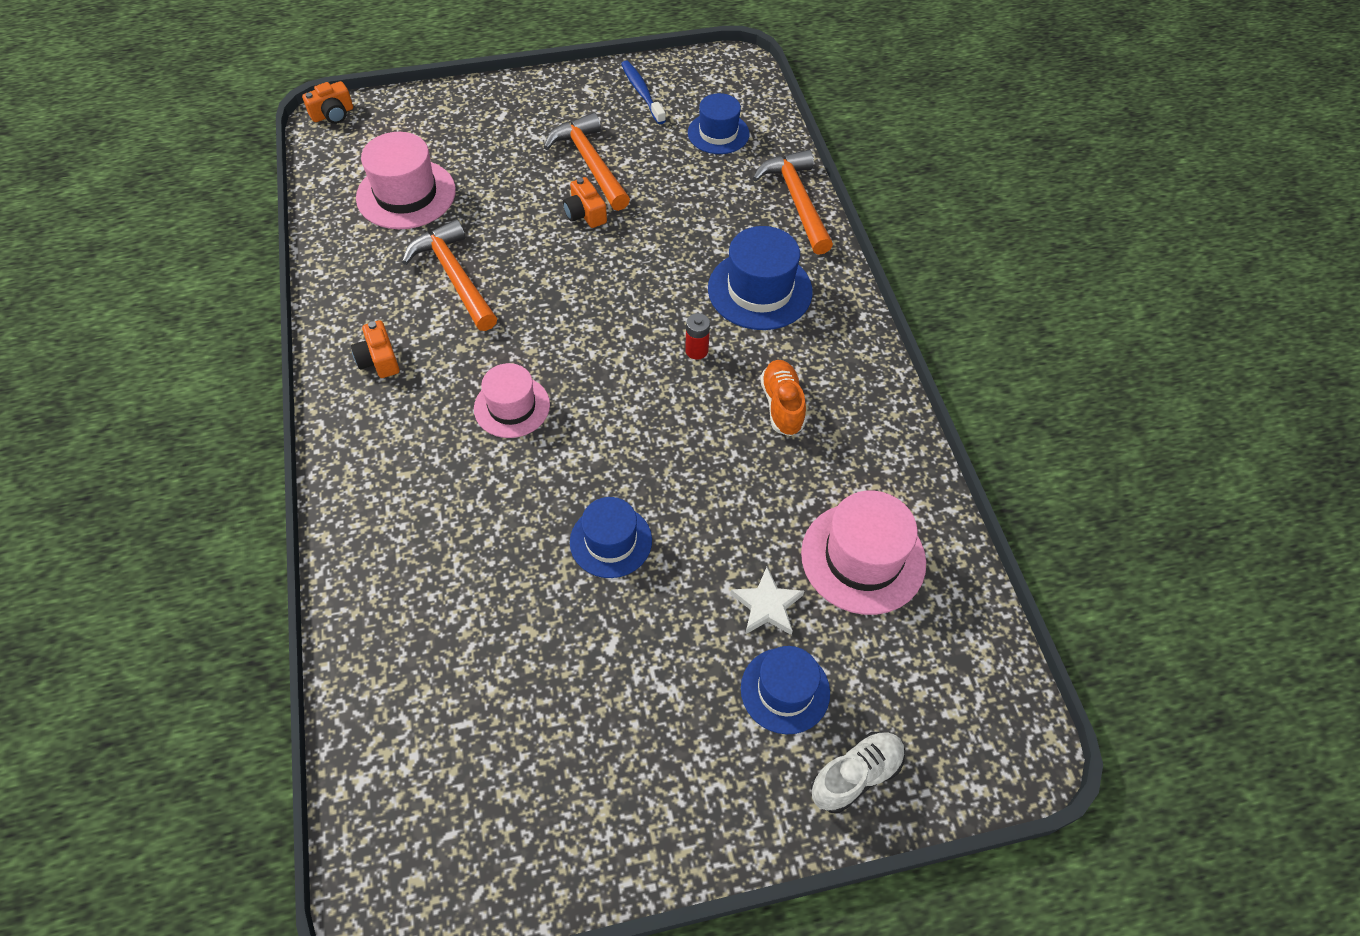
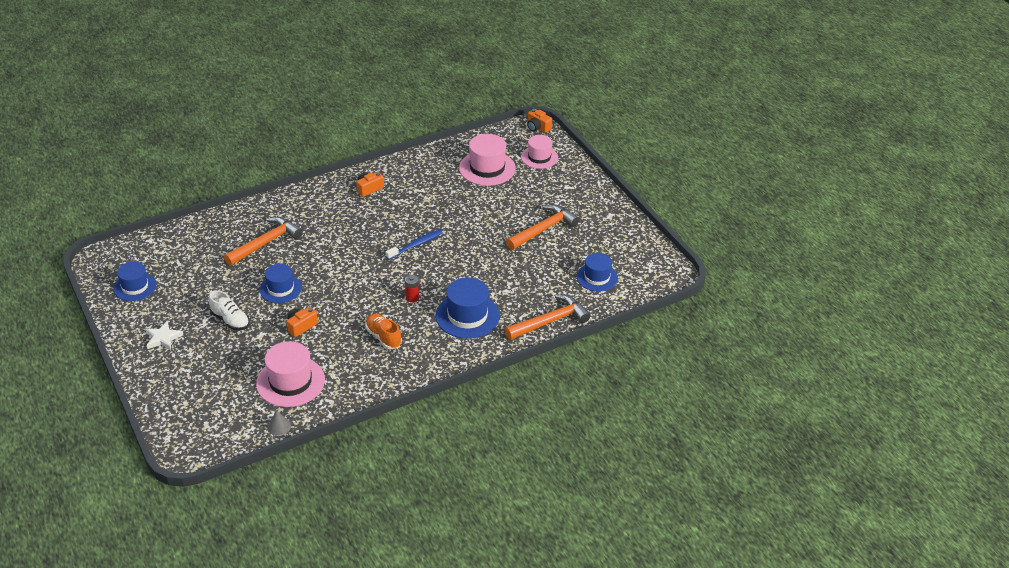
camera: 75 degrees right, 15 degrees down
orange hammer [402,219,497,331] -> orange hammer moved to [224,217,303,266]
pink hat [474,363,550,438] -> pink hat moved to [521,135,558,169]
orange camera [563,177,607,228] -> orange camera moved to [287,307,318,337]
blue toothbrush [621,61,666,124] -> blue toothbrush moved to [386,229,443,260]
white star [730,567,804,635] -> white star moved to [145,320,183,350]
blue hat [741,646,830,734] -> blue hat moved to [113,262,157,301]
orange shoe [760,360,806,436] -> orange shoe turned 105 degrees counterclockwise [365,314,402,349]
white shoe [811,732,905,813] -> white shoe moved to [209,290,249,330]
none -> grey cone [267,411,291,436]

